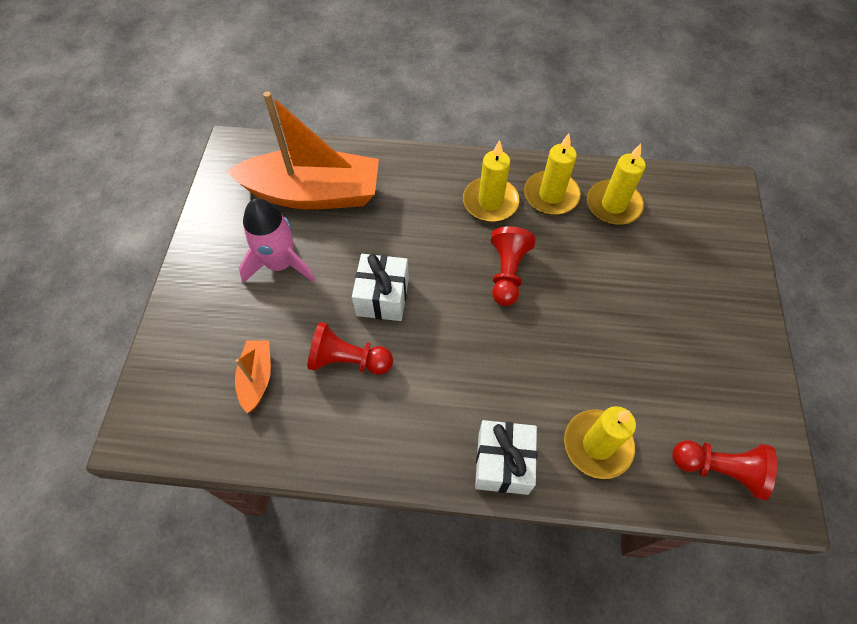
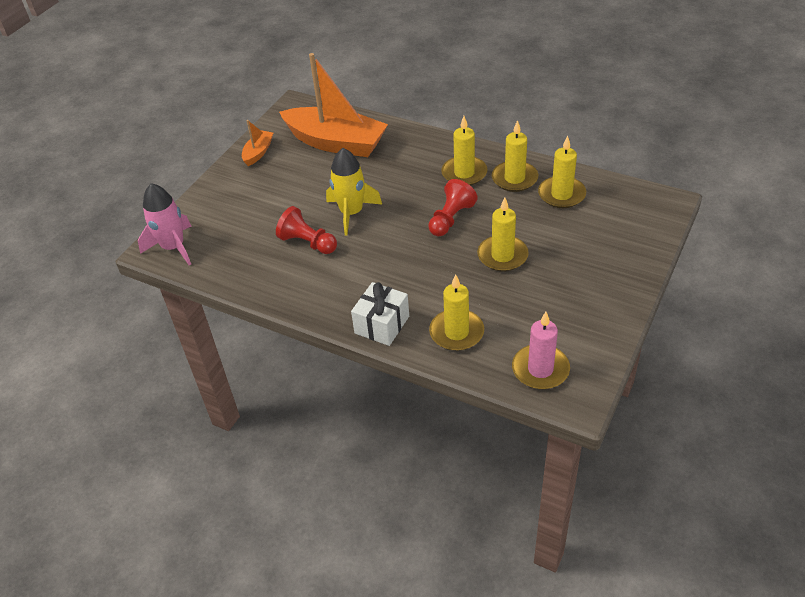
camera: 25 degrees right, 15 degrees down
orange boat [235,340,271,413] -> orange boat moved to [242,120,273,166]
pink rocket [239,198,315,283] -> pink rocket moved to [138,183,192,265]
white gift [352,254,409,321] -> yellow rocket [326,148,382,235]
red pawn [672,440,777,500] -> pink candle [512,312,570,389]
none -> yellow candle [477,197,529,272]

